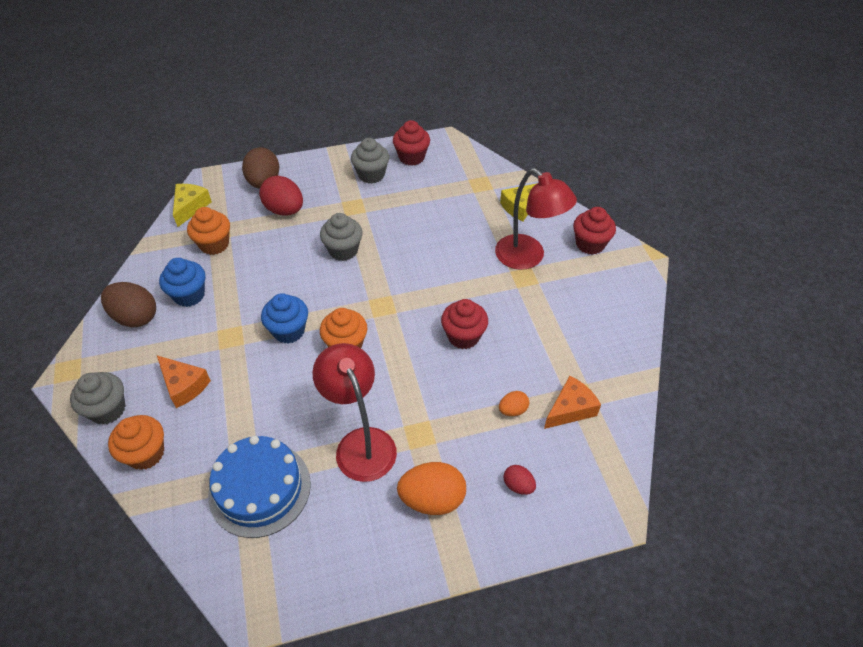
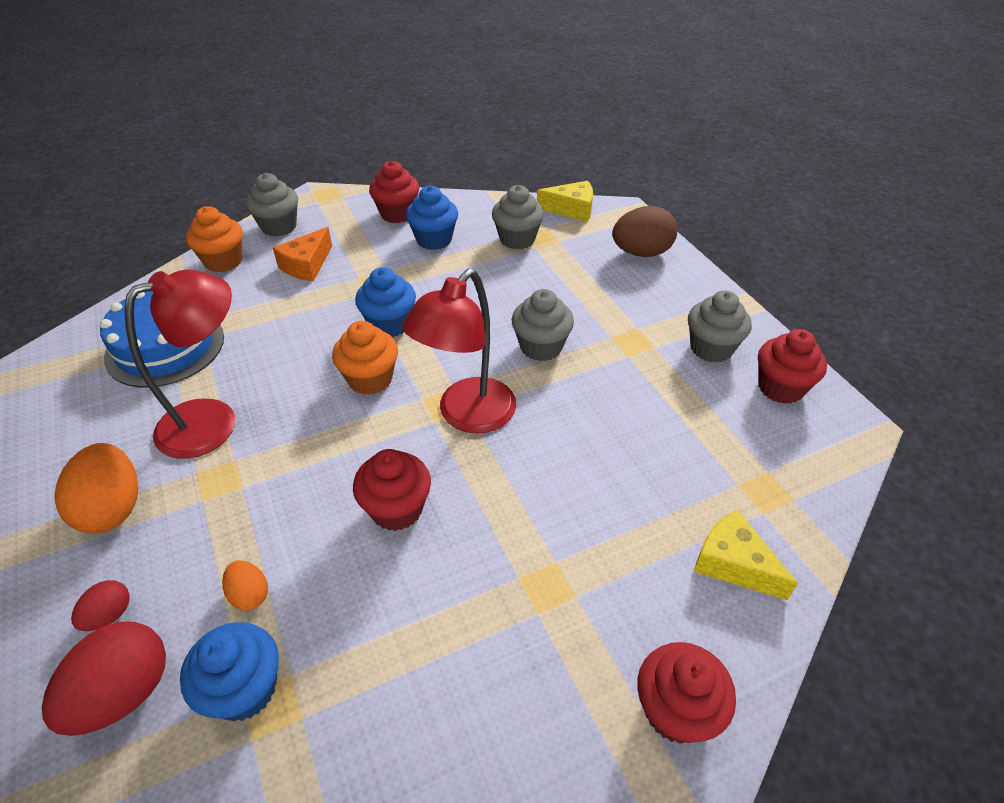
camera: 80 degrees right, 5 degrees down
brown egg [101,282,156,327] -> red cupcake [369,161,420,223]
orange cupcake [187,207,230,255] -> grey cupcake [492,185,544,249]
red egg [259,176,303,216] -> red egg moved to [42,622,166,736]
red lamp [495,168,577,270] -> red lamp moved to [402,269,516,434]
orange cheese [544,376,601,429] -> blue cupcake [180,622,279,721]

